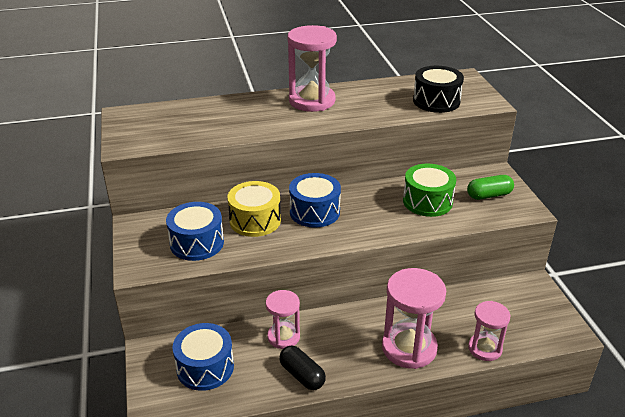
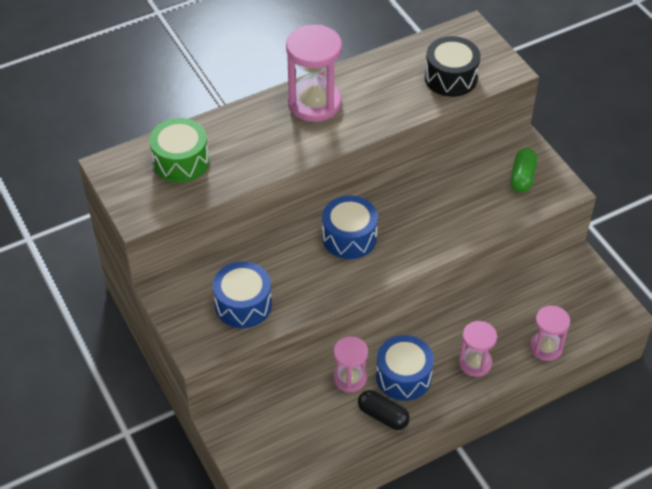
camera: 15 degrees left, 15 degrees up
blue drum [172,323,234,391] -> blue drum moved to [376,335,434,401]
yellow drum [227,181,281,237] -> none
pink hourglass [382,268,446,369] -> pink hourglass [459,321,497,377], size x0.61
green drum [403,163,456,217] -> green drum moved to [149,118,209,183]
green capsule [467,175,514,200] -> green capsule turned 45 degrees counterclockwise [510,148,537,192]

